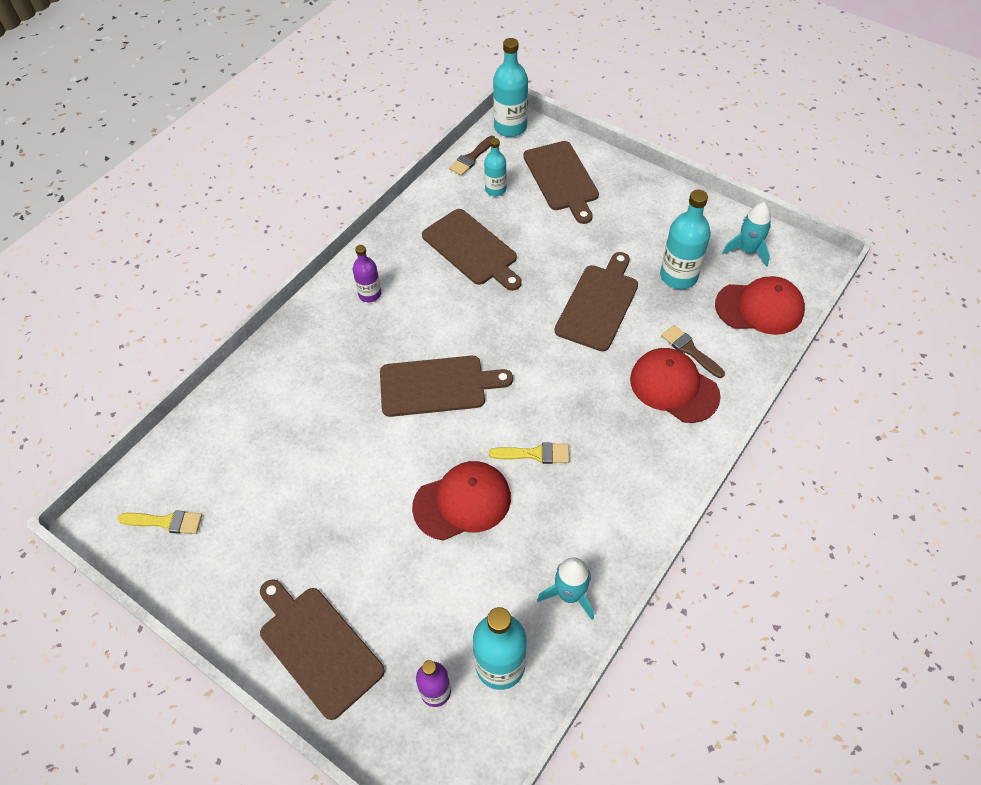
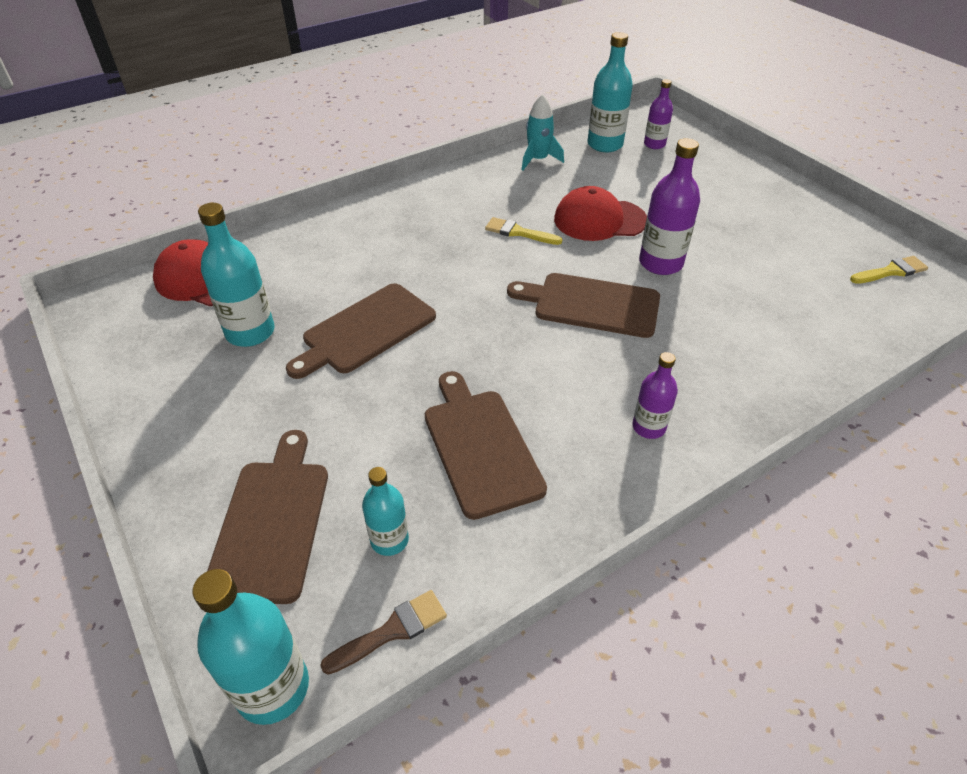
camera: 160 degrees left, 10 degrees down
yellow brush [118,510,202,534] -> yellow brush turned 135 degrees clockwise [850,256,928,284]
brown cutting board [260,579,385,720] -> none
red cap [630,348,721,423] -> none
brown brush [661,325,725,378] -> none
turquoise rocket [722,202,771,267] -> none
none -> purple bottle [639,138,700,275]

